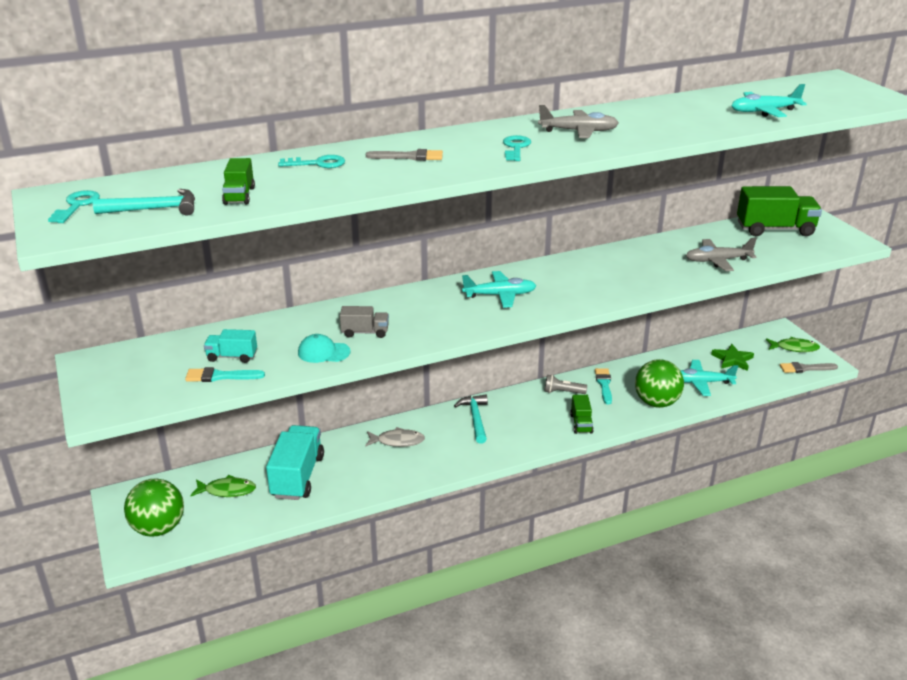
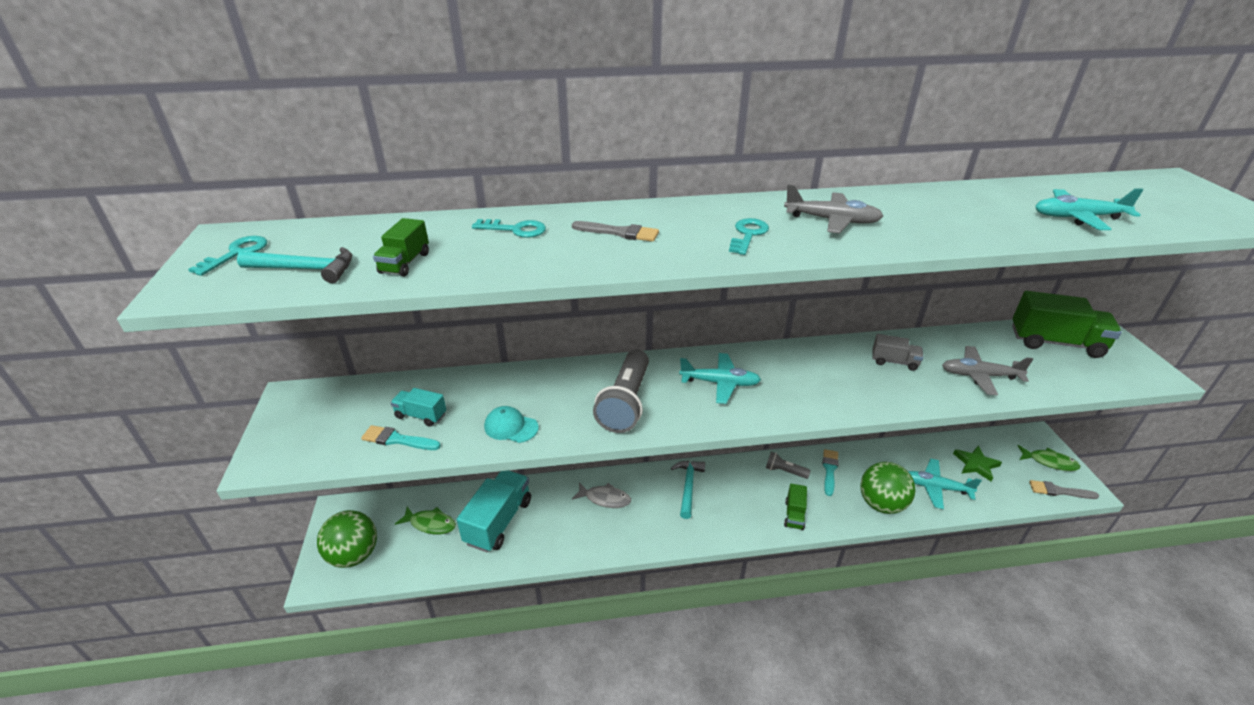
camera: 15 degrees right, 5 degrees up
grey truck [340,306,389,338] -> grey truck moved to [872,334,923,371]
none -> grey flashlight [593,349,649,433]

